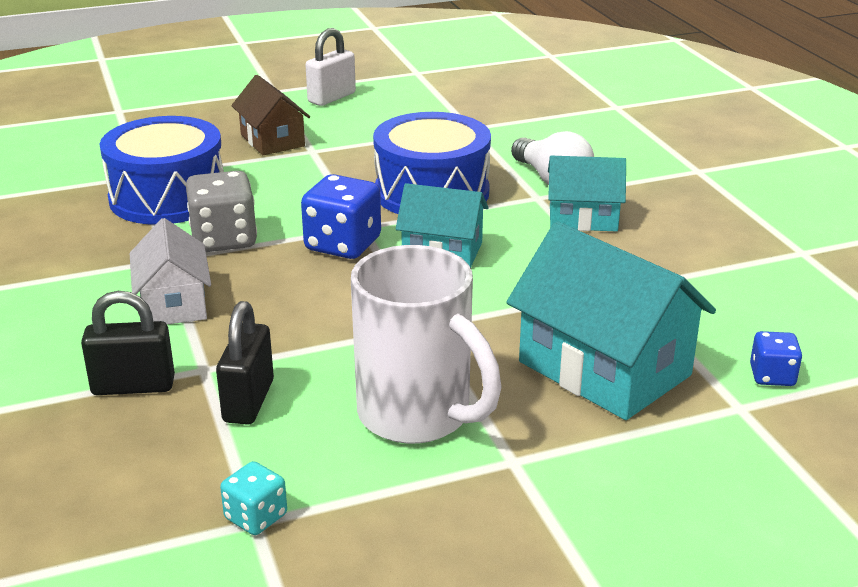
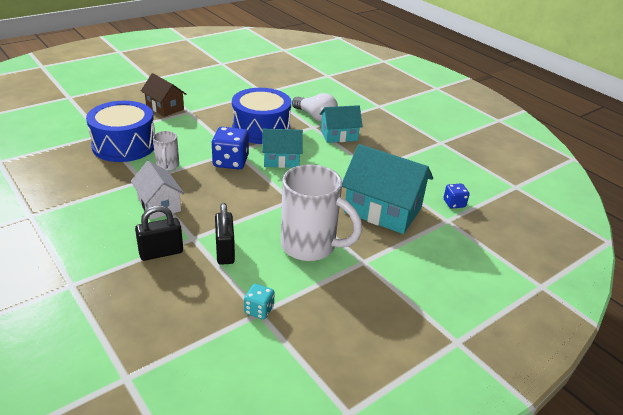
camera: 20 degrees left, 5 degrees up
grey dice [186,171,257,252] -> white mug [153,131,179,171]
white padlock [306,28,356,106] -> none

